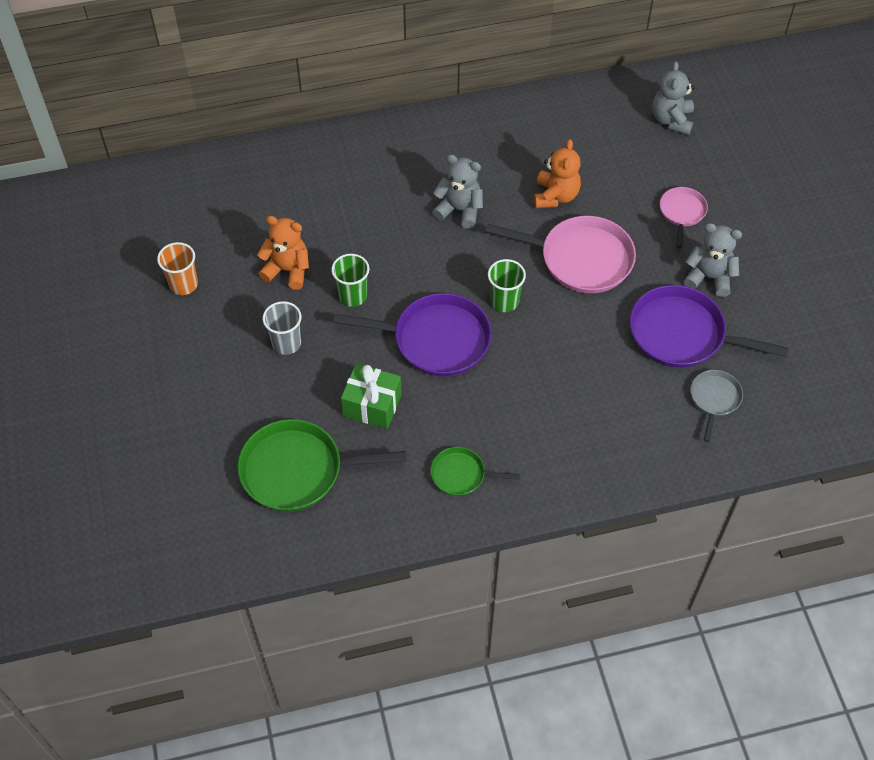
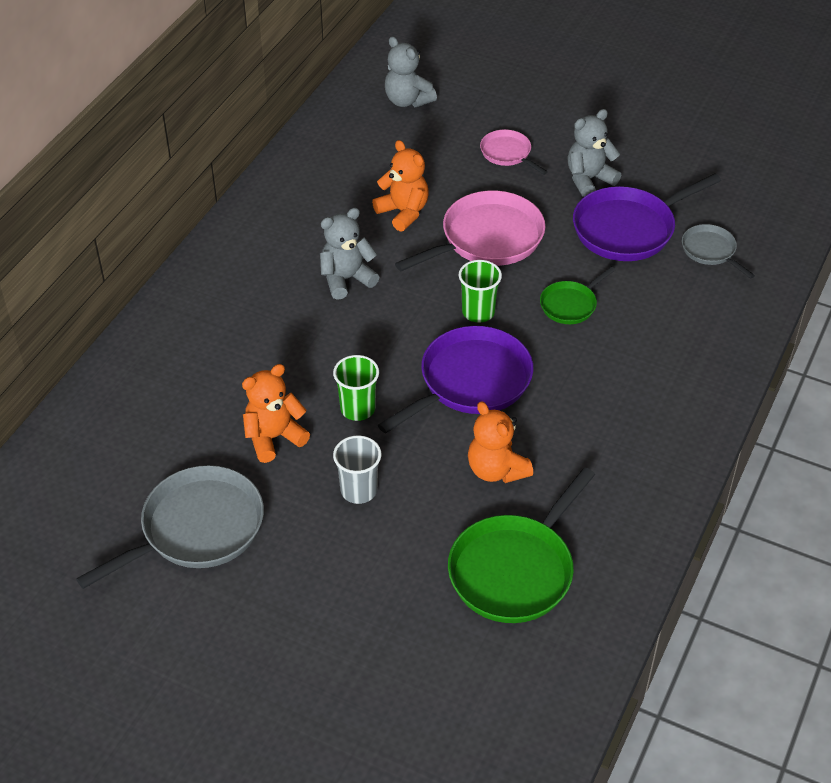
camera: 50 degrees left, 10 degrees down
orange cup [157,242,198,295] -> grey pan [76,465,264,589]
green gift [341,364,402,429] -> orange teddy bear [468,401,533,483]
green pan [430,447,520,496] -> green pan moved to [540,266,615,324]

